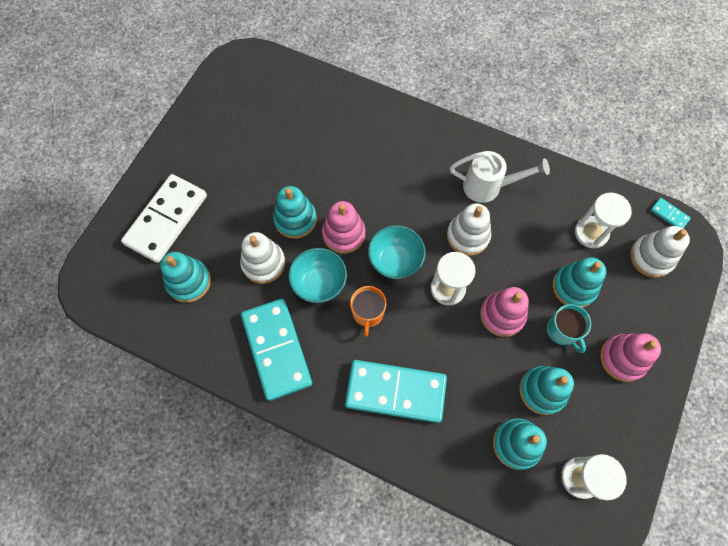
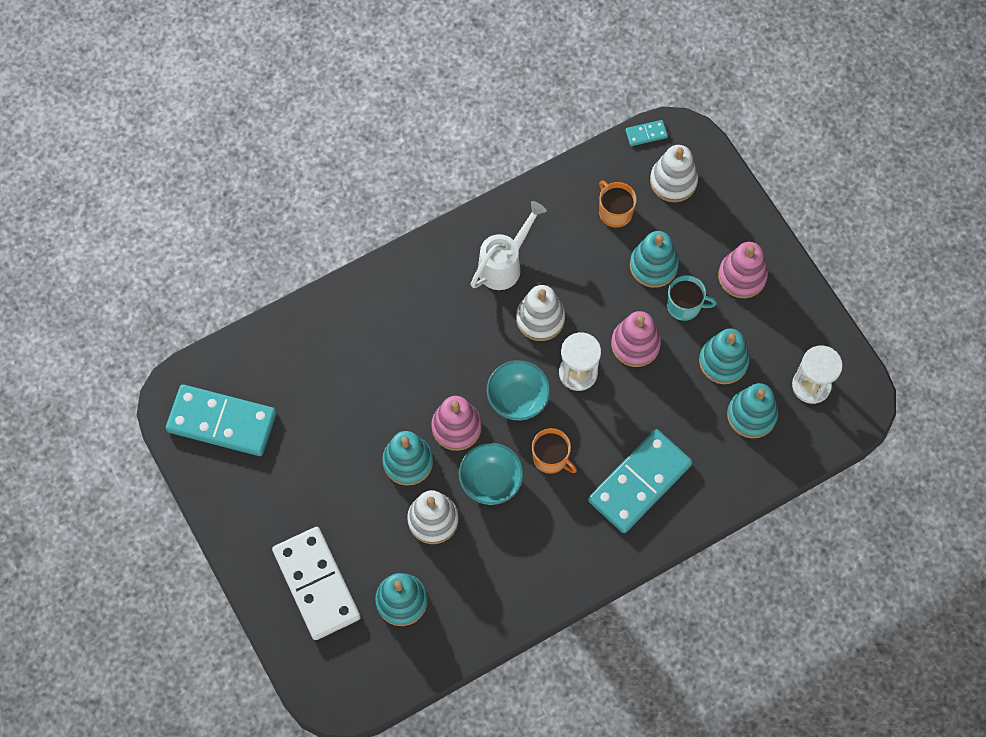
camera: 55 degrees left, 0 degrees up
turquoise domino [241,299,312,401] -> turquoise domino moved to [166,384,276,456]
white hourglass [575,193,632,249] -> orange mug [599,180,637,228]

